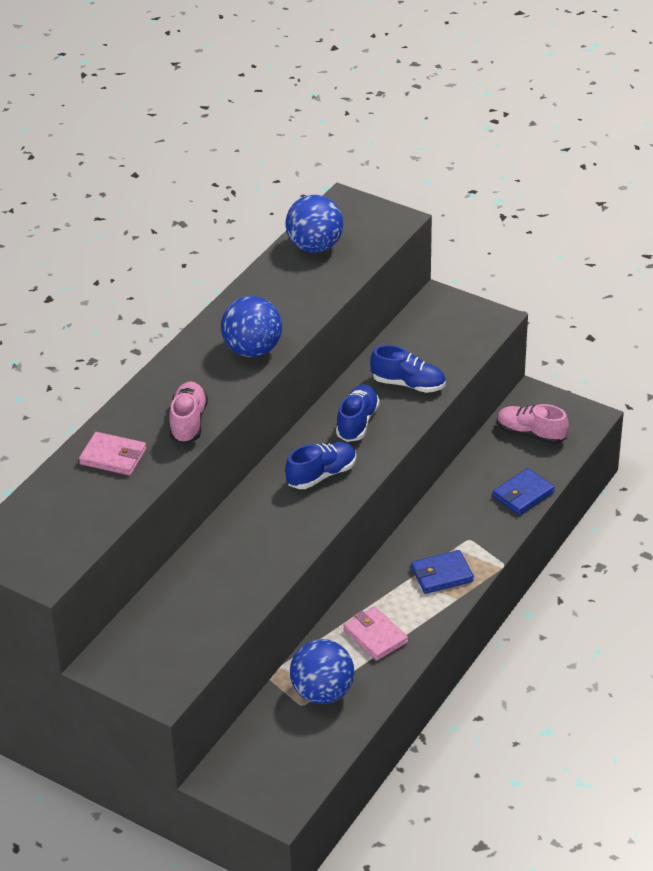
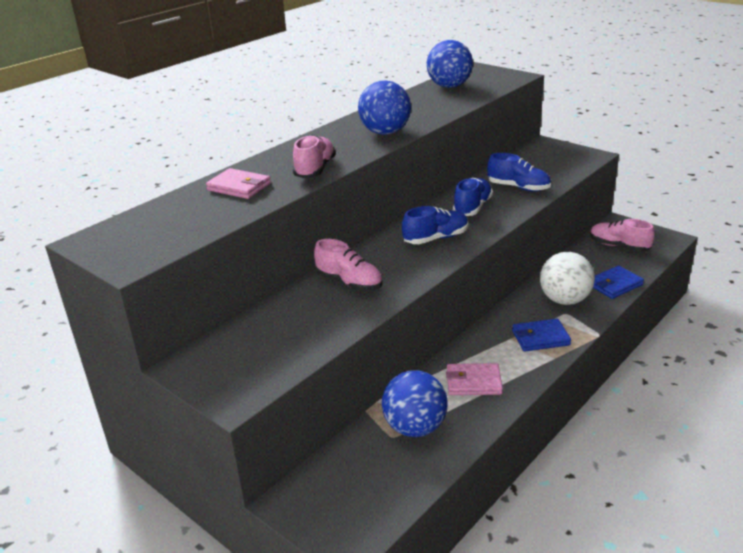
camera: 10 degrees right, 10 degrees down
pink wallet [343,606,408,661] -> pink wallet turned 60 degrees counterclockwise [446,363,503,395]
none -> pink shoe [314,239,383,291]
none -> white ball [540,252,595,305]

